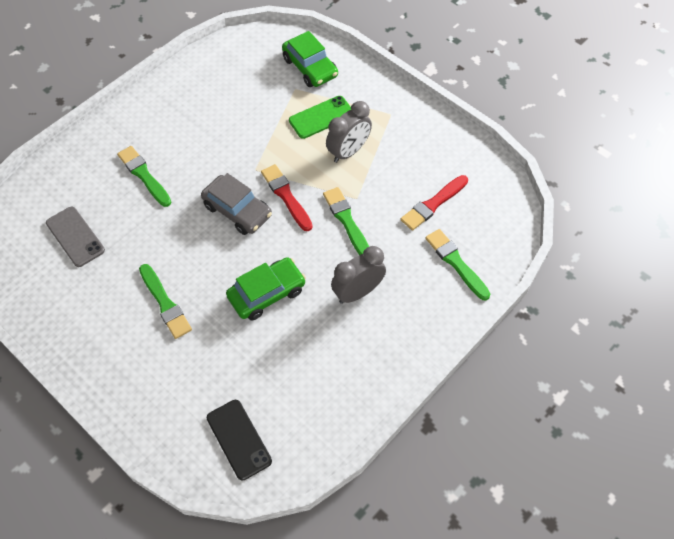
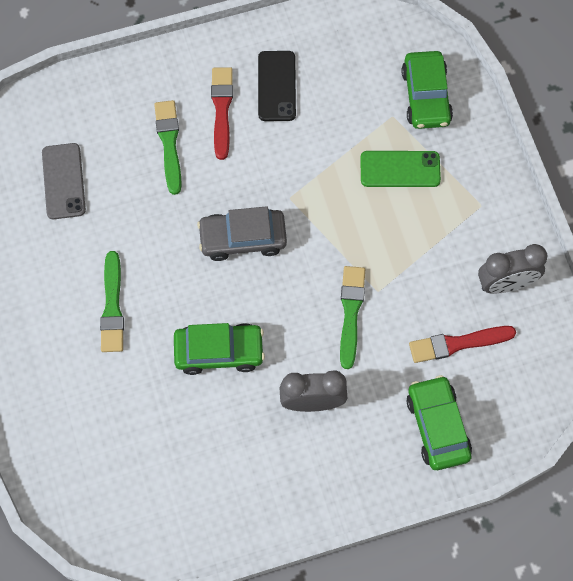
camera: 30 degrees right, 10 degrees up
grey car [201,173,272,235] -> grey car turned 105 degrees clockwise [197,206,287,261]
black phone [207,400,272,480] -> black phone moved to [258,51,296,121]
red brush [261,164,313,231] -> red brush moved to [211,67,233,160]
grey clock [326,101,372,163] -> grey clock moved to [478,244,547,294]
green brush [425,229,490,300] -> green car [406,375,472,470]

